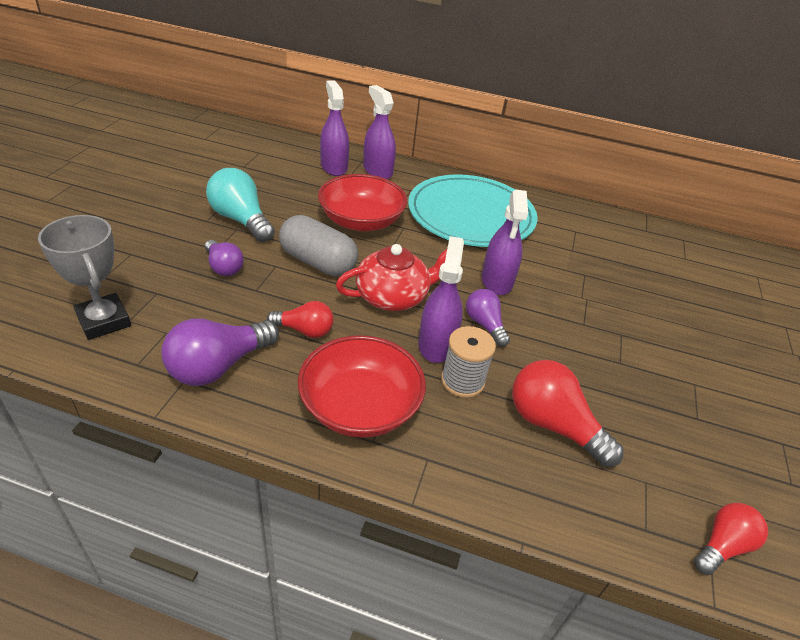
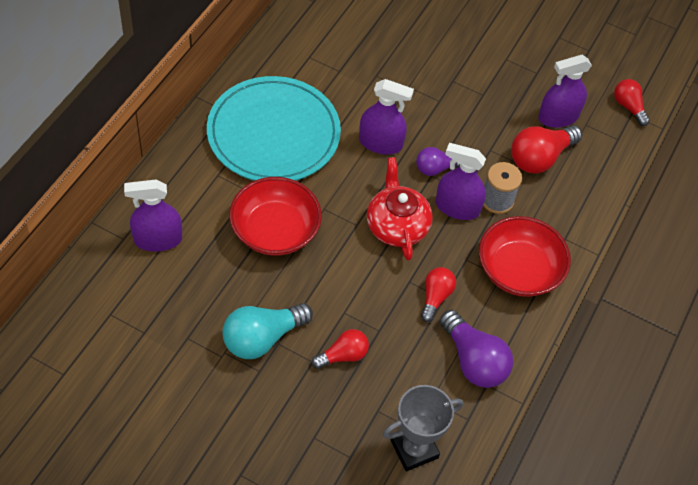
camera: 80 degrees left, 15 degrees up
purple light bulb [205,240,244,276] -> red light bulb [312,329,369,369]
grey capsule [279,215,358,276] -> none
purple spray bottle [363,85,396,179] -> purple spray bottle moved to [538,55,592,128]

